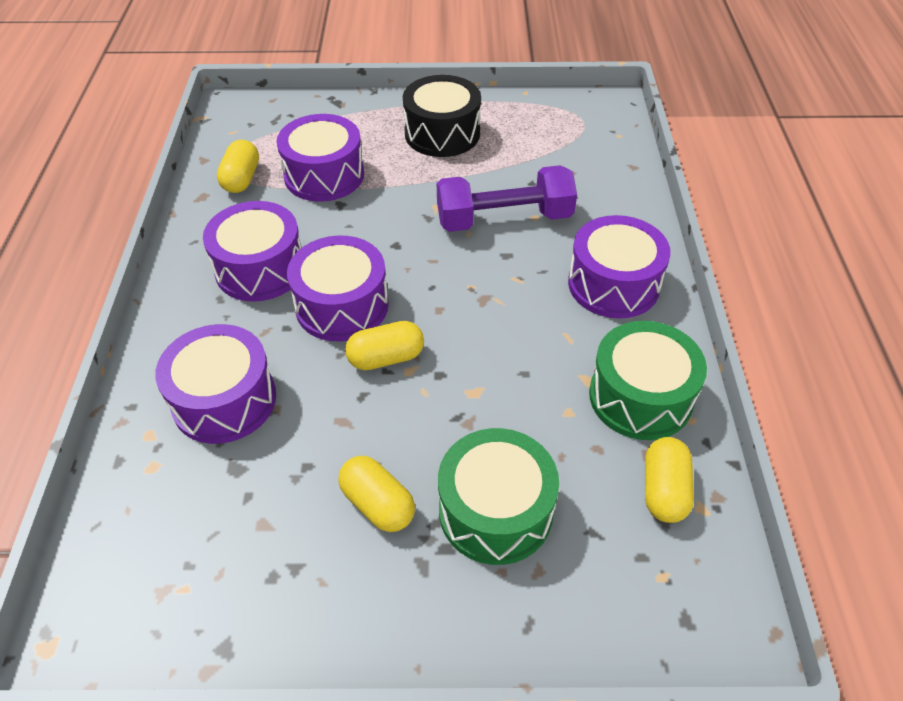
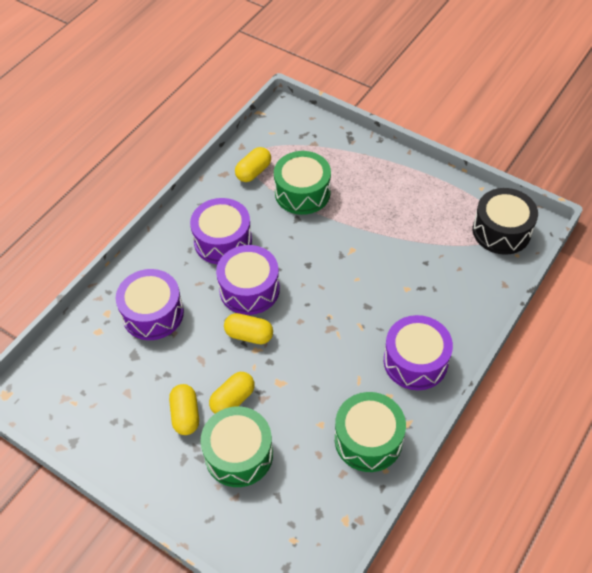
camera: 35 degrees right, 5 degrees up
purple drum [276,114,364,202] -> green drum [274,151,331,215]
black drum [403,75,481,157] -> black drum moved to [473,188,538,255]
purple dumbbell [437,165,577,232] -> none
yellow capsule [645,437,694,523] -> yellow capsule moved to [209,372,255,414]

